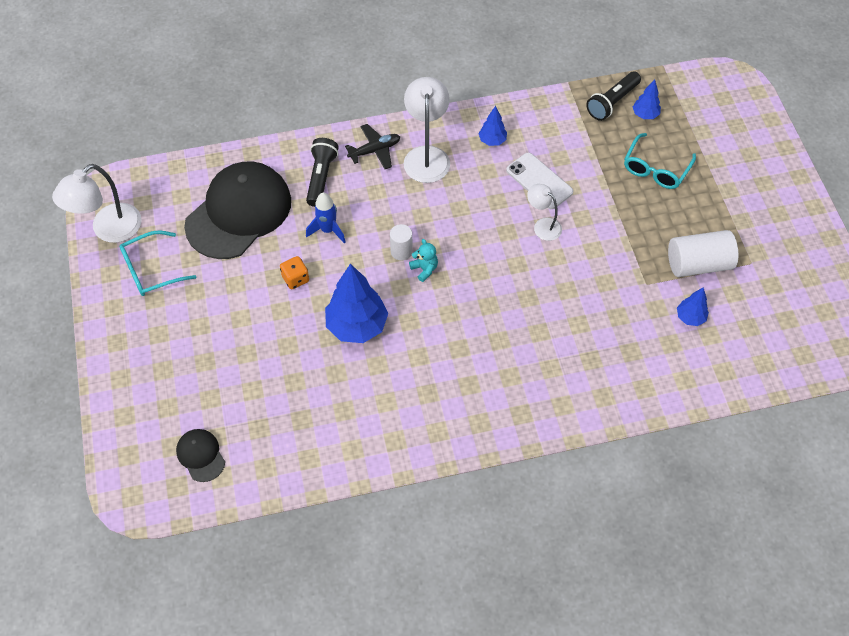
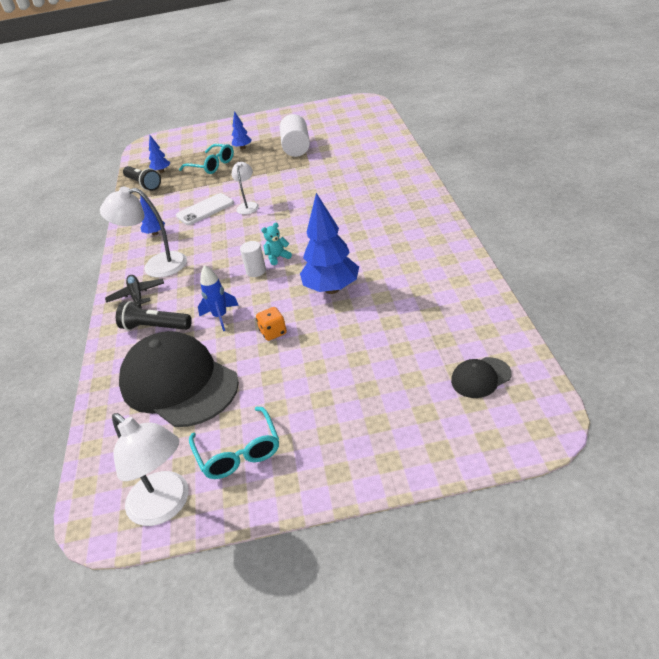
camera: 80 degrees left, 20 degrees down
white lamp [527,184,562,241] -> white lamp turned 135 degrees clockwise [232,162,259,214]
blue tree [677,287,709,326] -> blue tree moved to [232,111,252,150]

